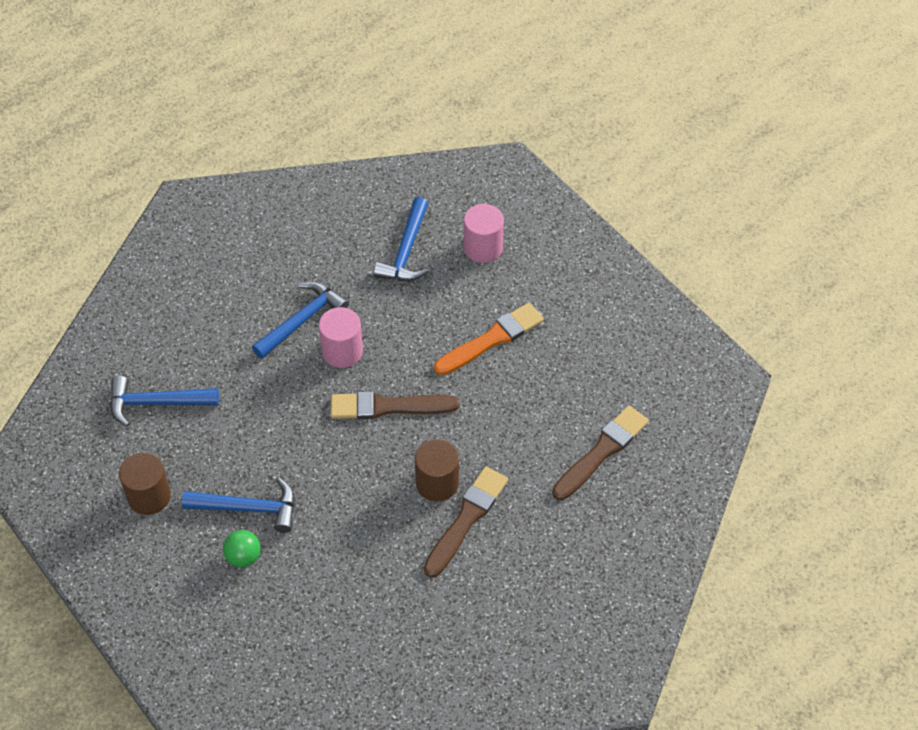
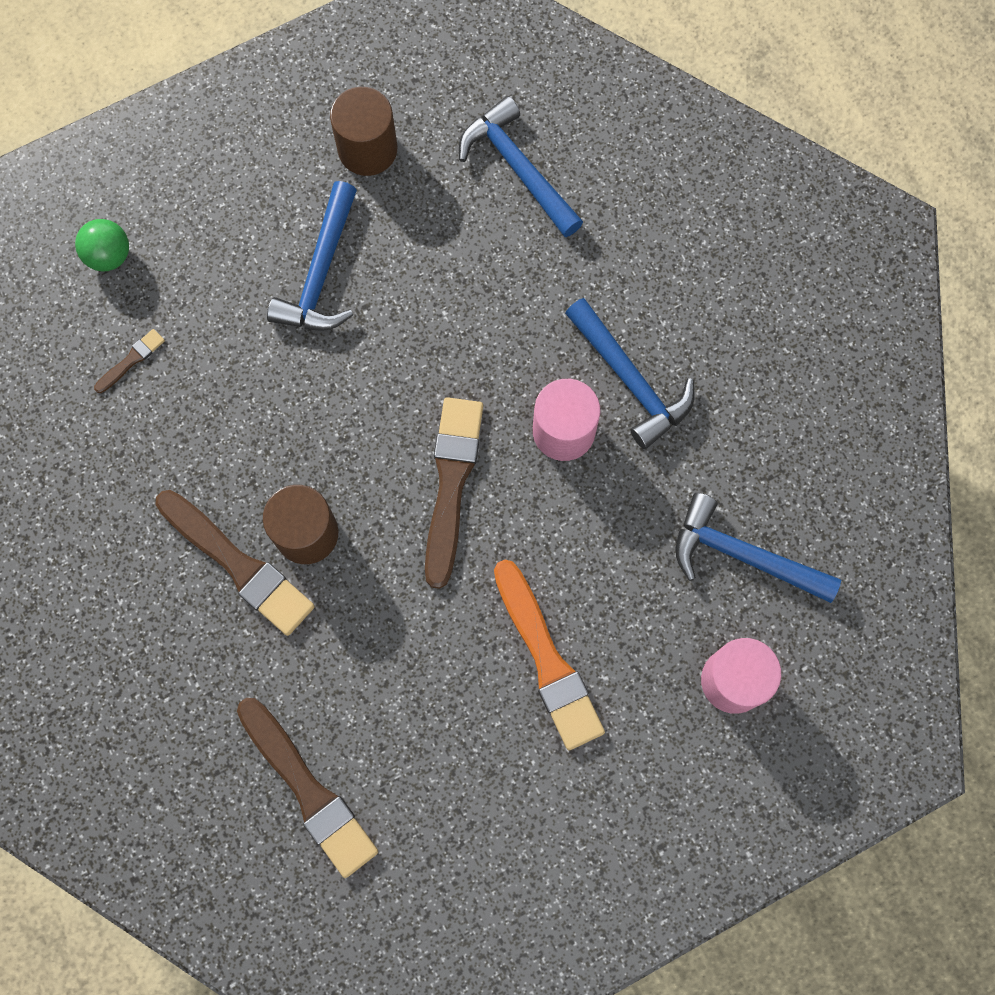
camera: 100 degrees right, 20 degrees up
blue hammer [110,376,219,427] -> blue hammer turned 45 degrees counterclockwise [459,96,583,237]
green ball [223,530,261,568] -> green ball moved to [75,219,129,272]
none -> brown brush [94,329,165,393]

